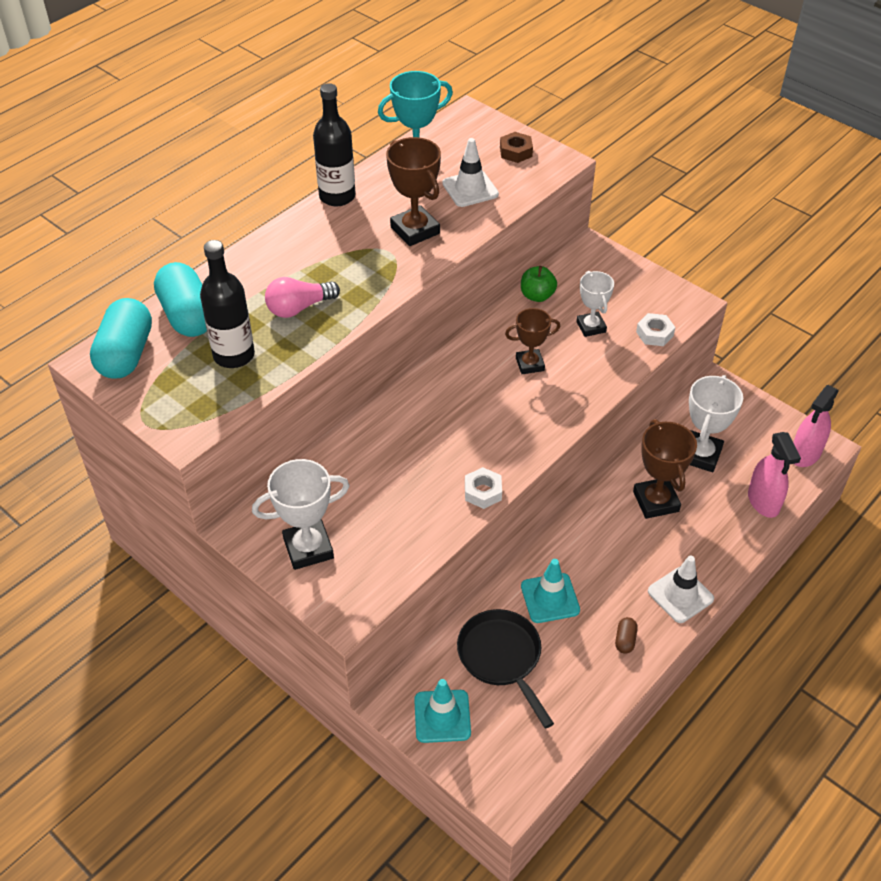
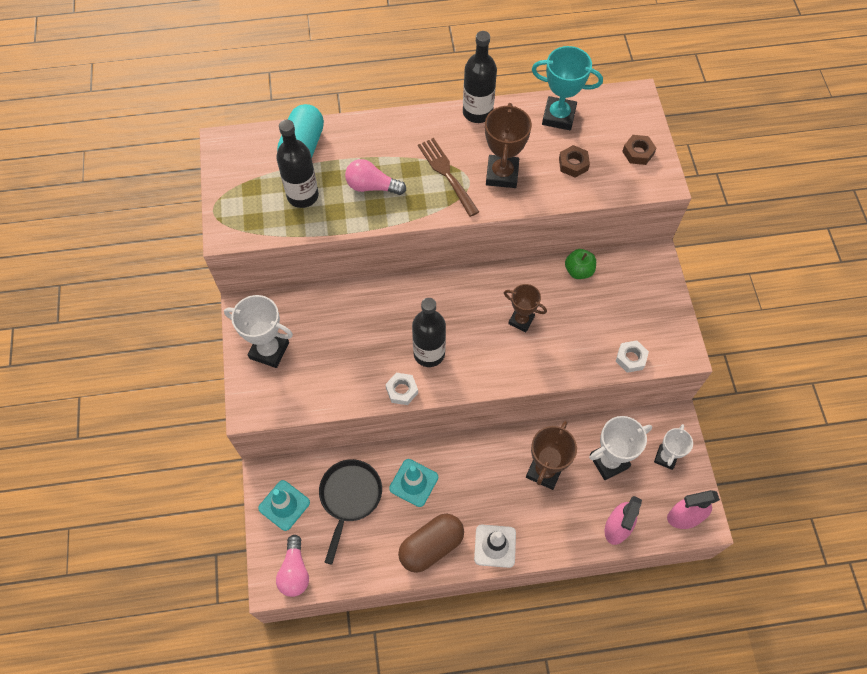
camera: 40 degrees right, 15 degrees up
turquoise capsule [90,298,152,379] -> none
white traffic cone [442,138,499,207] -> brown nut [559,145,590,178]
white trophy [576,271,614,337] -> white trophy moved to [654,424,693,470]
brown capsule [615,617,638,654] -> brown capsule [398,513,464,573], size x2.38
none -> pink light bulb [276,535,309,597]
none -> black bottle [412,298,446,367]
none -> brown fork [418,138,479,217]

